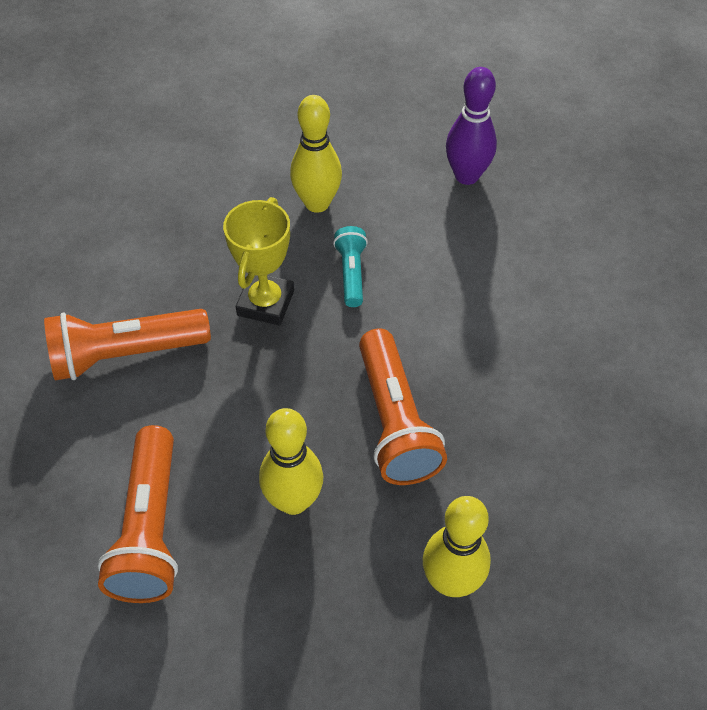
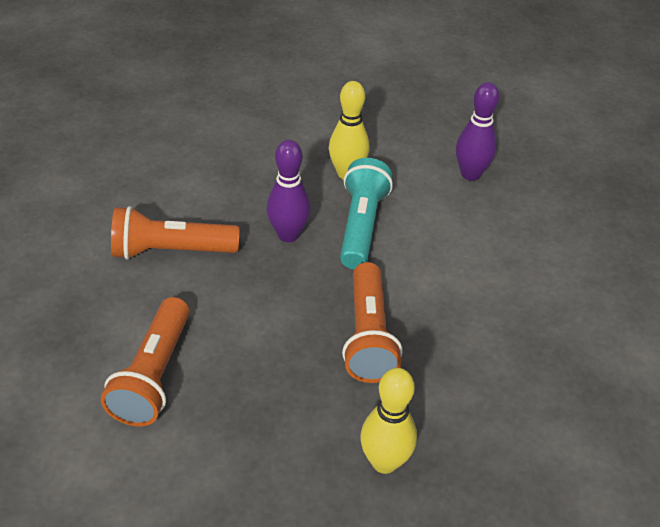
camera: 10 degrees right, 10 degrees down
yellow trophy [223,197,294,326] -> purple bowling pin [267,140,311,242]
yellow bowling pin [259,408,323,515] -> none
turquoise flashlight [333,226,368,307] -> turquoise flashlight [340,158,393,269], size x1.81

